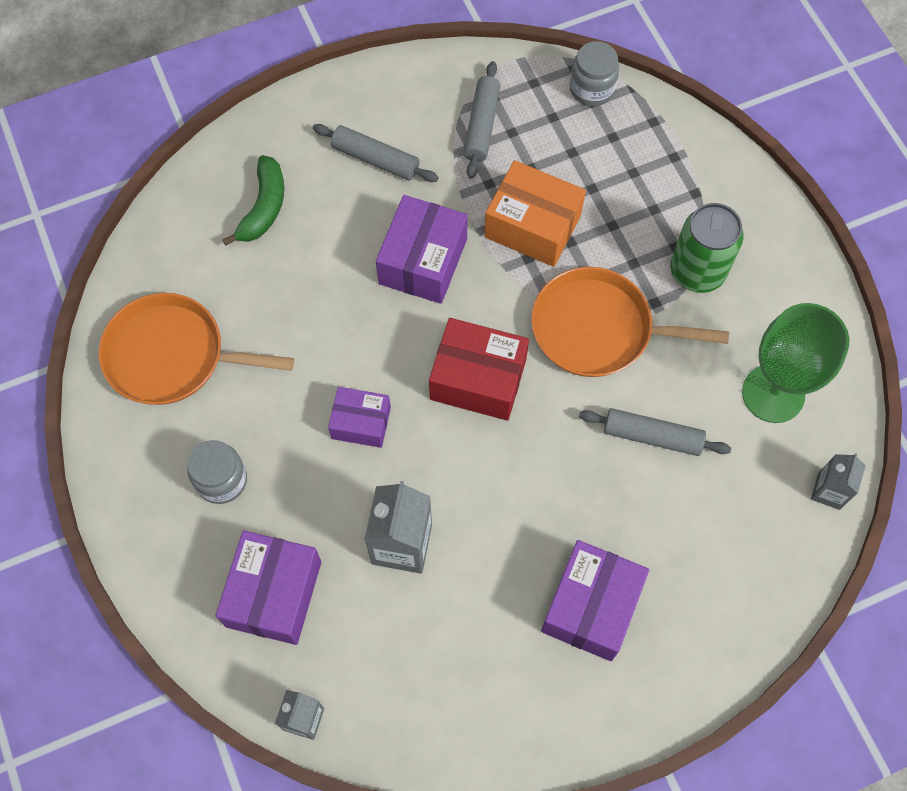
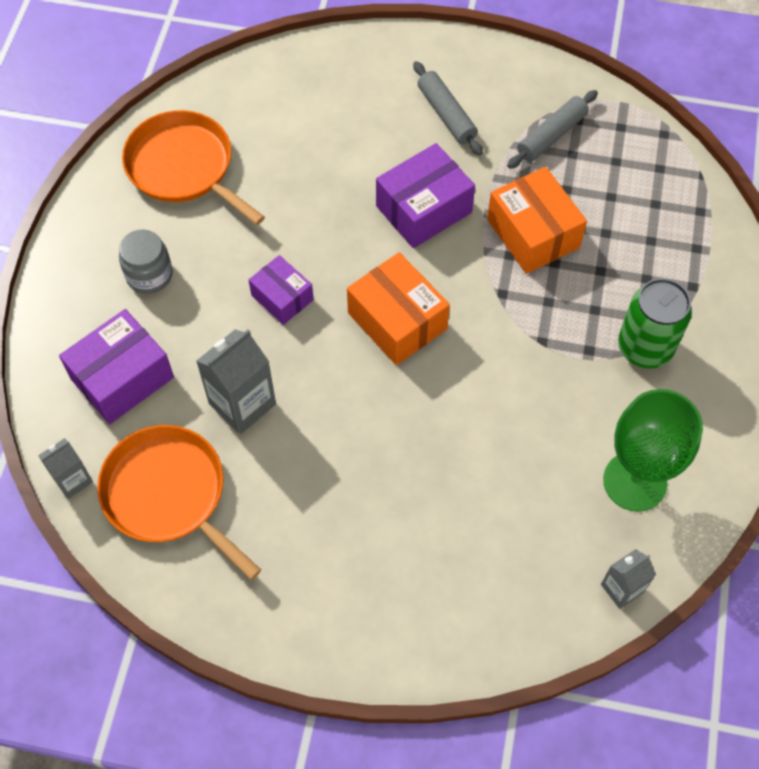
camera: 35 degrees right, 5 degrees down
green banana [222,155,284,246] -> none
red box [429,318,529,421] -> orange box [347,252,450,365]
orange pan [531,267,729,377] -> orange pan moved to [97,425,261,580]
purple box [541,540,649,661] -> none
grey jar [570,41,619,106] -> none
grey rolling pin [579,408,731,456] -> none

